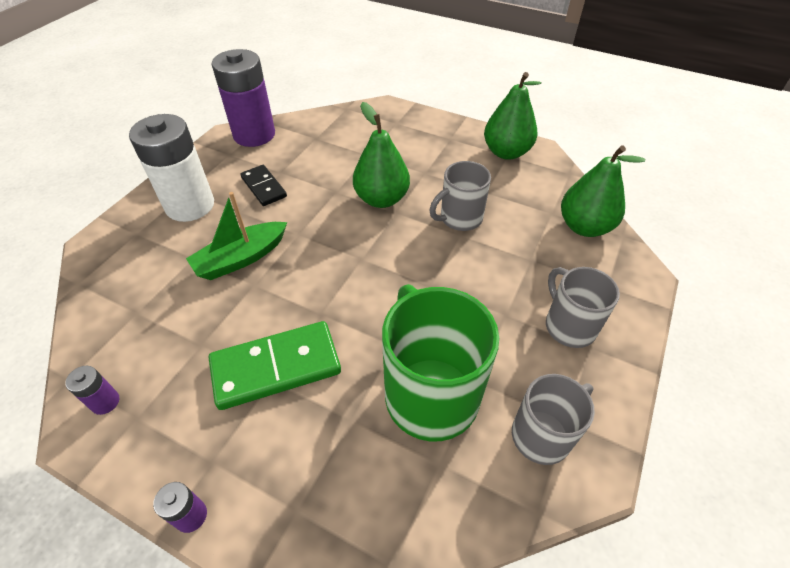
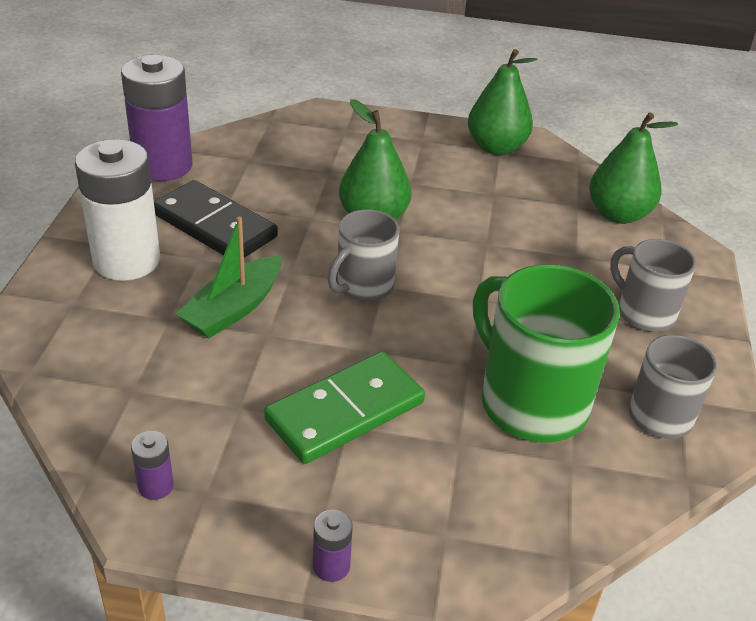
camera: 20 degrees left, 10 degrees down
black domino [240,165,287,206] -> black domino [154,180,278,258], size x1.68
grey mug [429,161,491,231] -> grey mug moved to [328,209,399,302]

